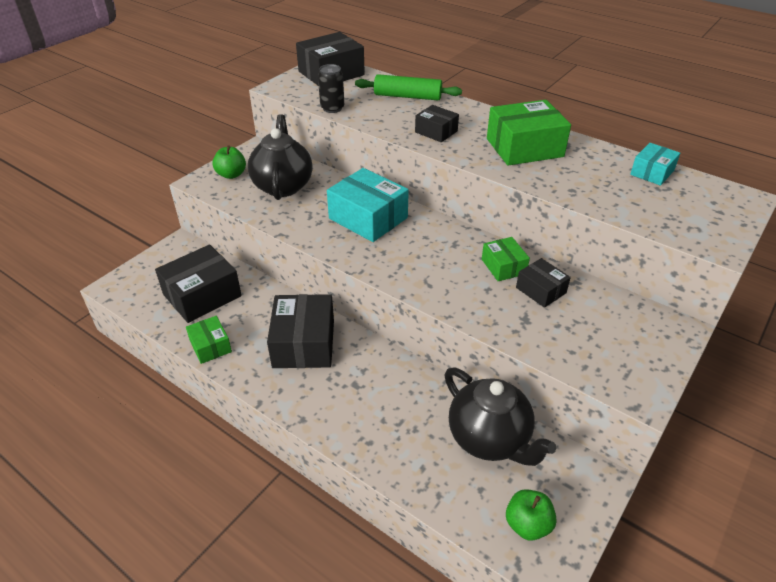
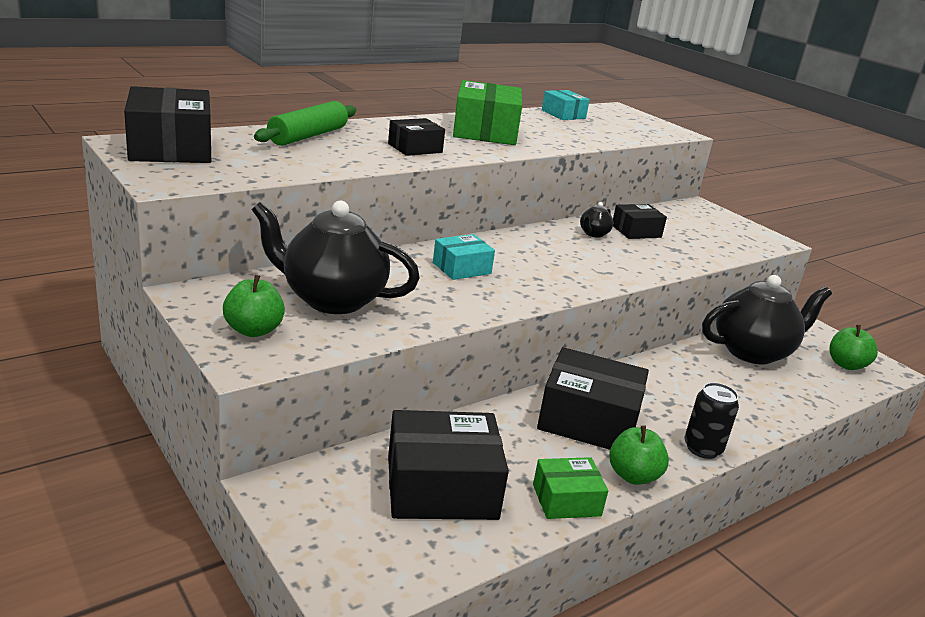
camera: 75 degrees left, 15 degrees down
black box [155,245,242,323] -> black box turned 75 degrees counterclockwise [388,410,509,520]
black can [318,64,344,113] -> black can moved to [684,382,739,459]
turquoise box [327,168,409,242] -> turquoise box [433,234,495,280], size x0.55
green box [482,237,530,281] -> black teapot [580,202,613,238]
none -> green apple [609,425,669,485]

